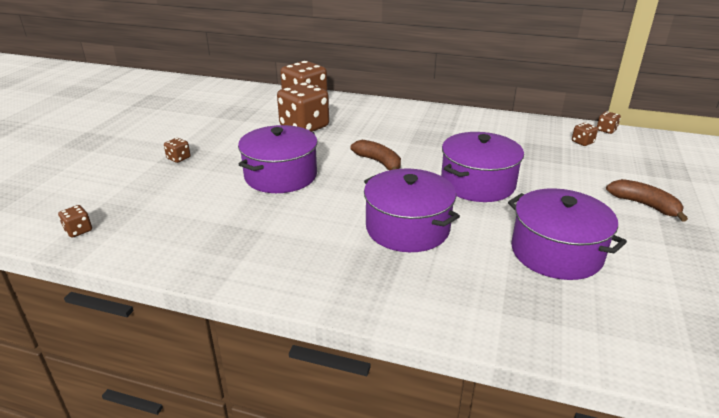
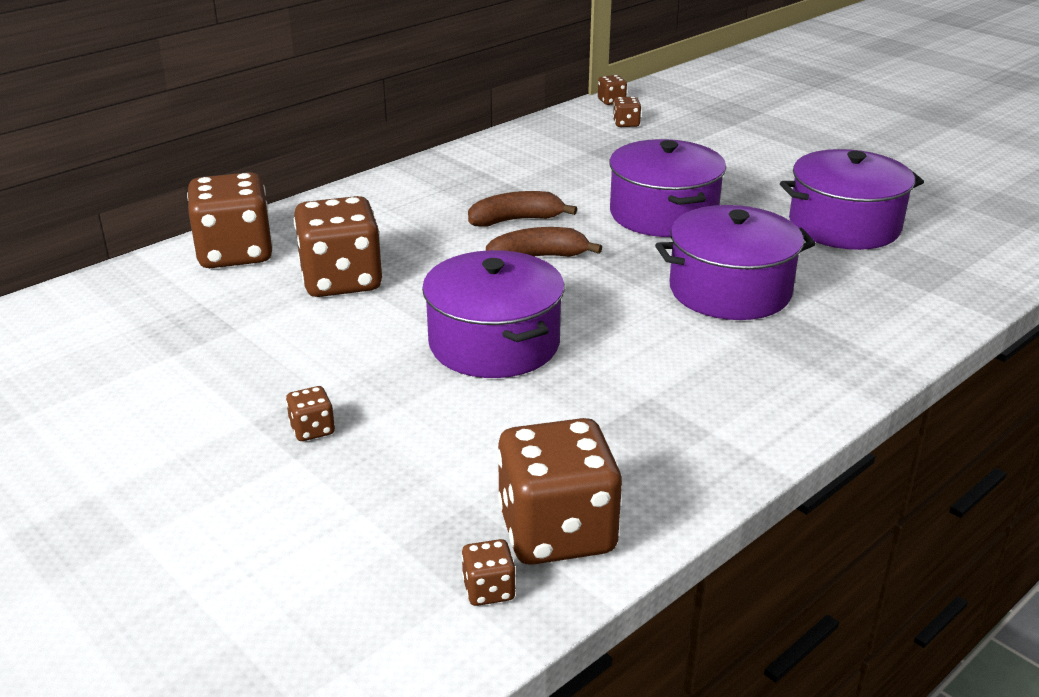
camera: 60 degrees left, 0 degrees up
brown banana [606,179,688,222] -> brown banana moved to [468,191,577,227]
none -> brown dice [497,418,622,565]

